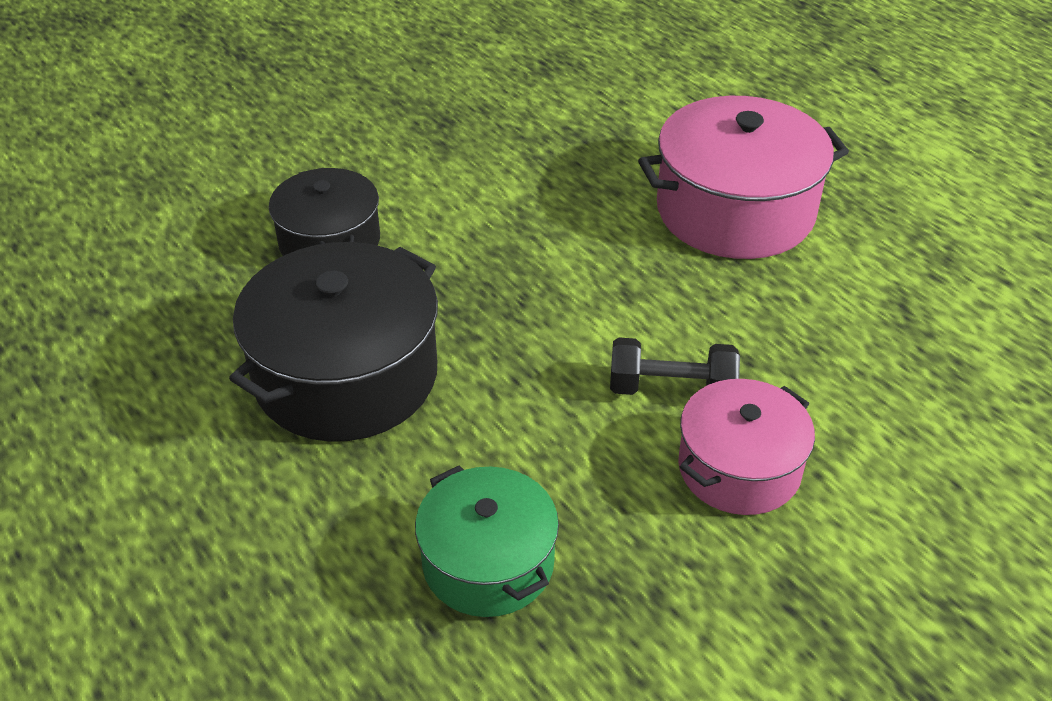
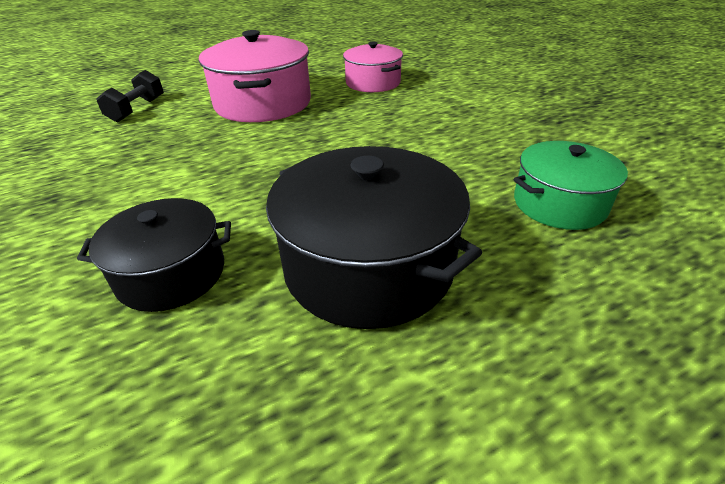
camera: 80 degrees left, 5 degrees down
black dumbbell [610,337,740,395] -> black dumbbell moved to [96,70,164,122]
pink pot [678,379,815,515] -> pink pot moved to [343,42,403,92]

